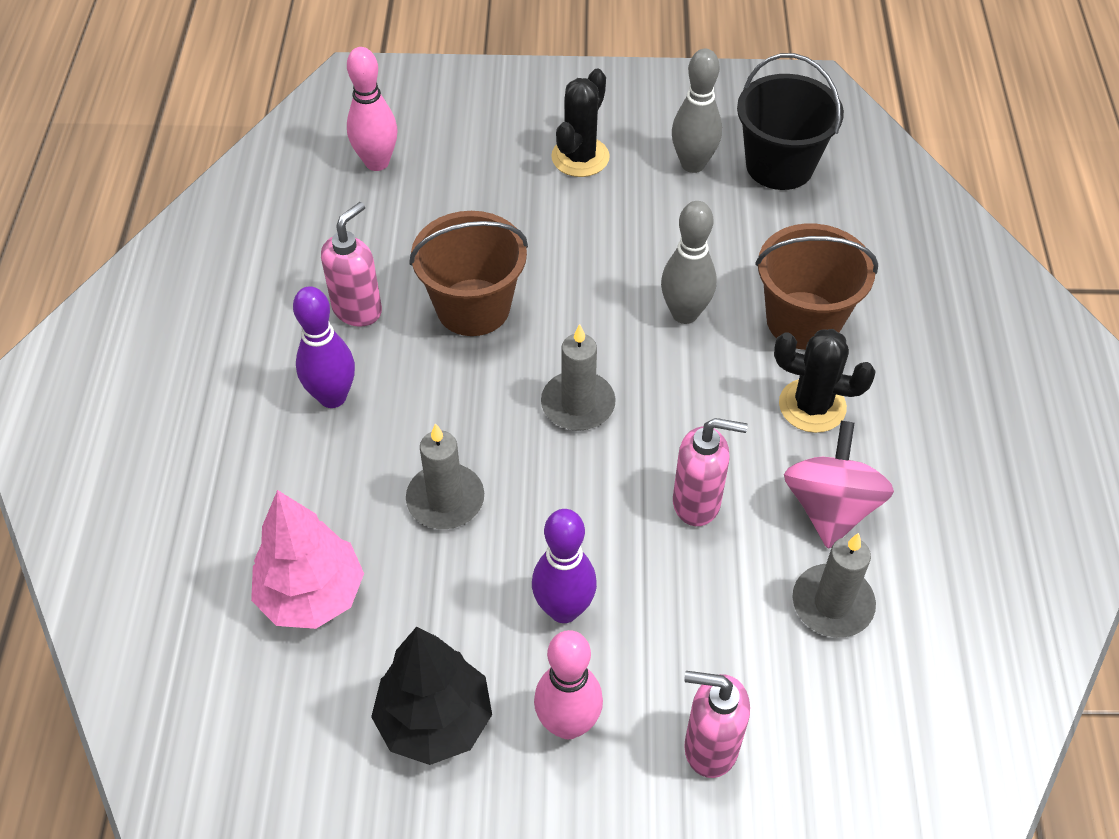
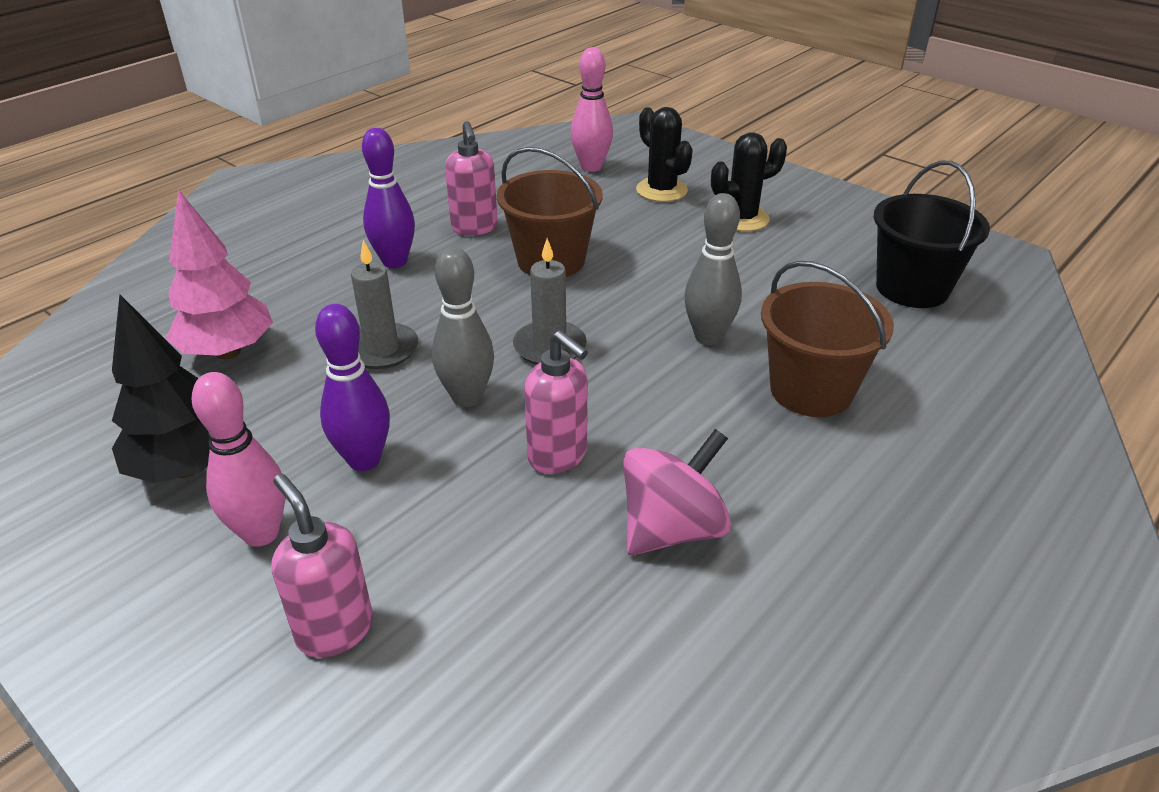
camera: 40 degrees right, 15 degrees down
pink soap dispenser [321,202,382,327] -> pink soap dispenser turned 90 degrees clockwise [445,121,498,236]
grey bowling pin [672,49,722,173] -> grey bowling pin moved to [432,247,494,407]
black cactus [774,329,876,433] -> black cactus moved to [636,107,693,202]
grey candle [792,533,876,638] -> none

